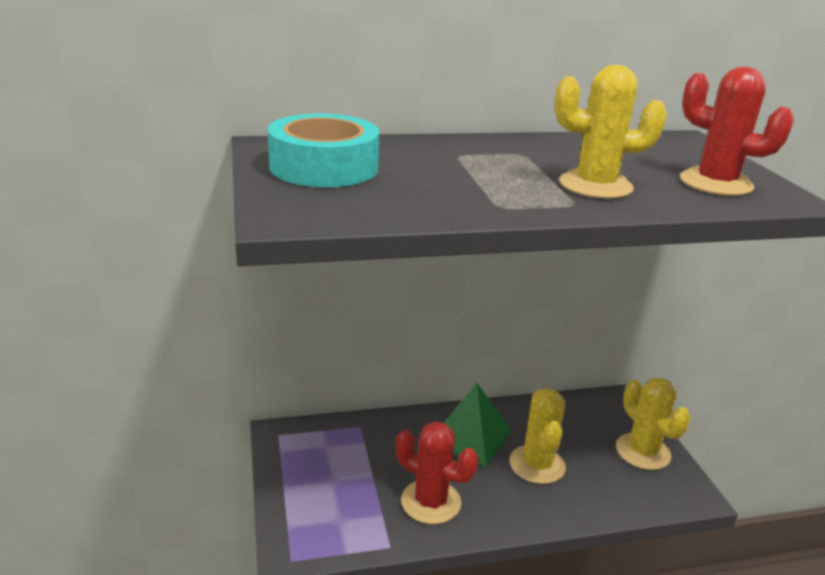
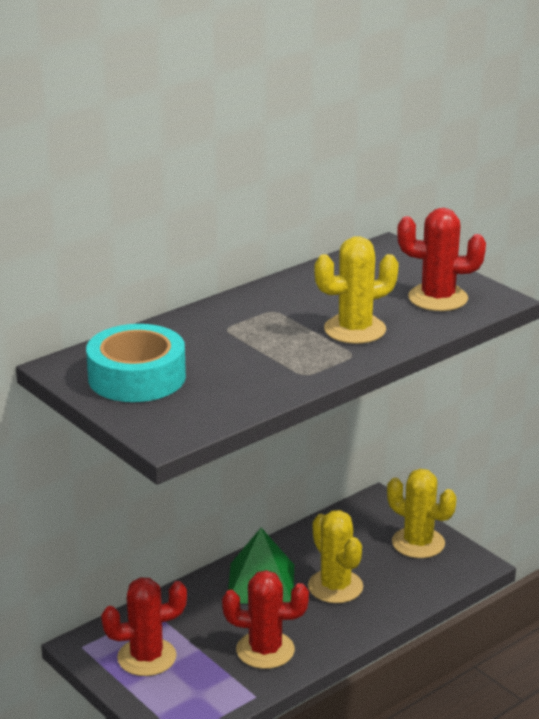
camera: 25 degrees left, 0 degrees up
none -> red cactus [101,577,187,676]

